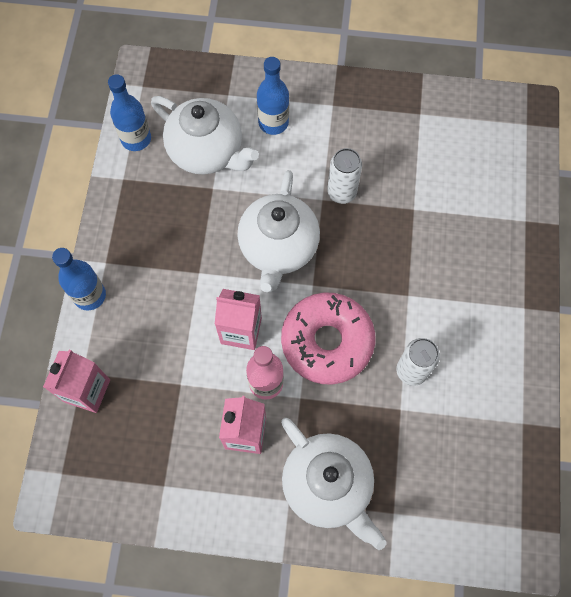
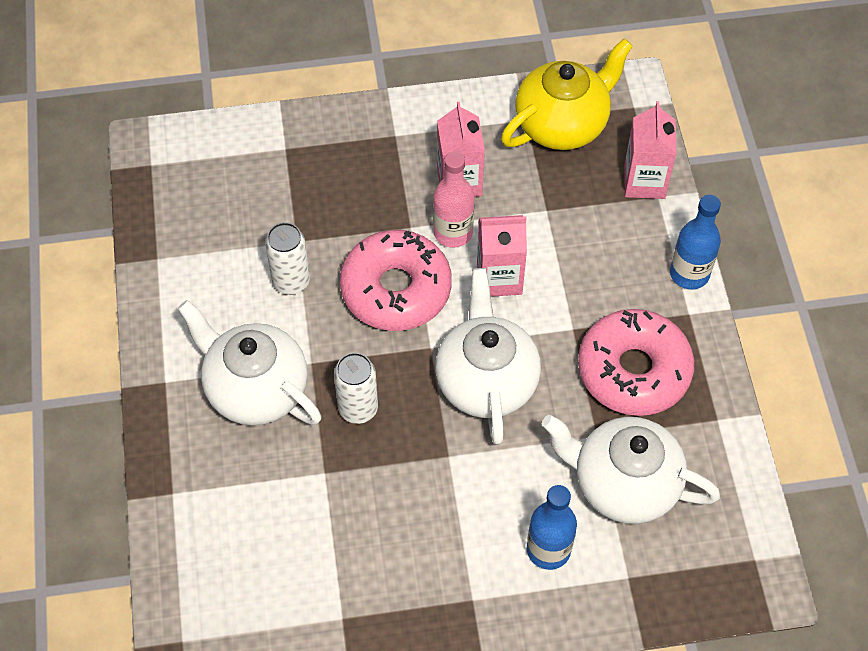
camera: 165 degrees right, 10 degrees down
blue bottle [108,74,151,151] -> none
white teapot [281,418,387,550] -> white teapot moved to [178,300,322,425]
white can [327,148,362,204] -> white can moved to [334,353,378,424]
none -> yellow teapot [501,38,633,150]
none -> pink donut [578,309,695,416]

